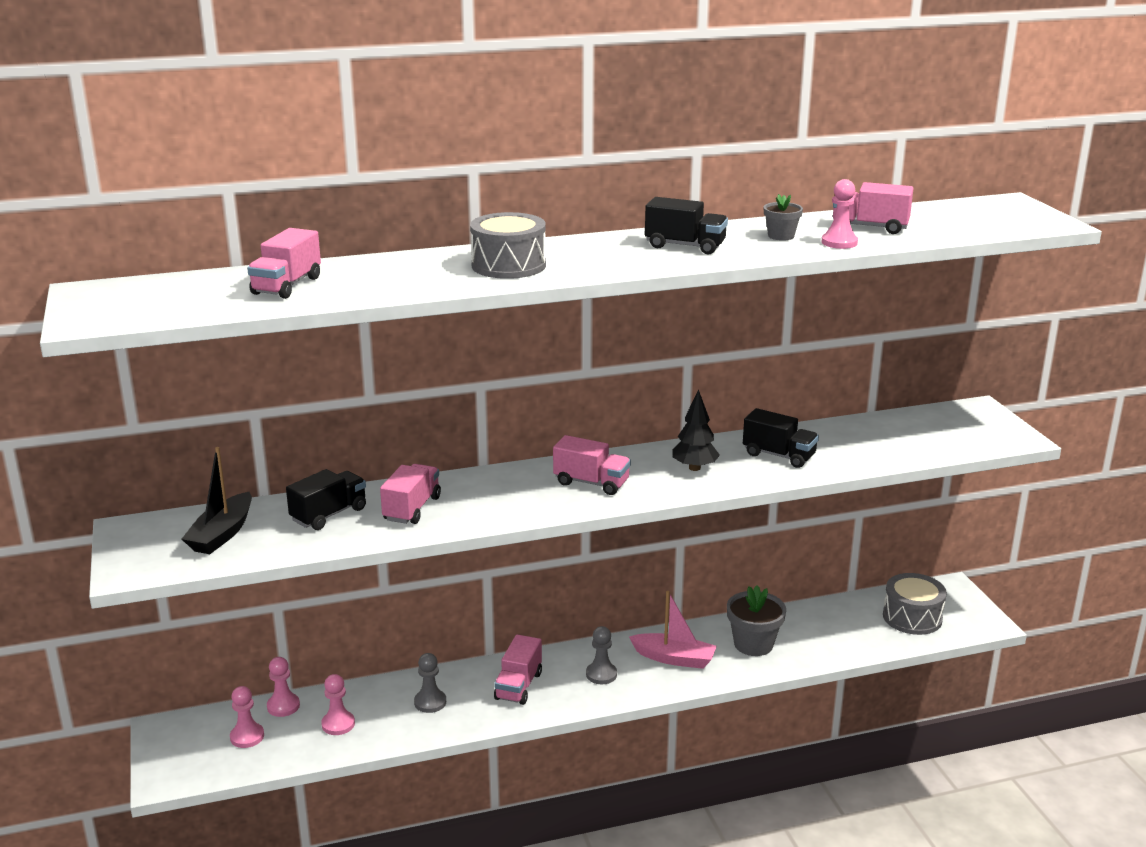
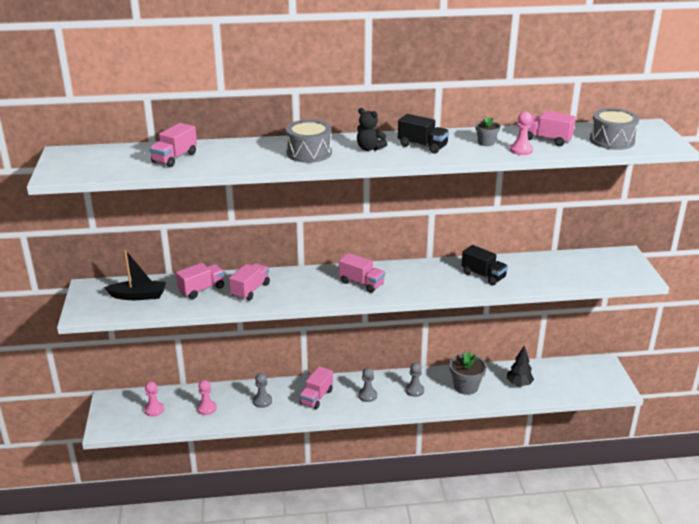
camera: 10 degrees right, 5 degrees up
black boat [182,447,252,554] -> black boat turned 120 degrees counterclockwise [104,250,166,300]
pink pawn [267,657,300,717] -> none
black truck [286,469,366,530] -> pink truck [176,263,225,299]
pink boat [629,591,717,669] -> grey pawn [405,362,424,397]
black tree [672,389,720,471] -> black tree moved to [507,346,534,387]
grey drum [883,573,947,635] -> grey drum moved to [590,108,639,150]
none -> black teddy bear [357,108,387,151]

